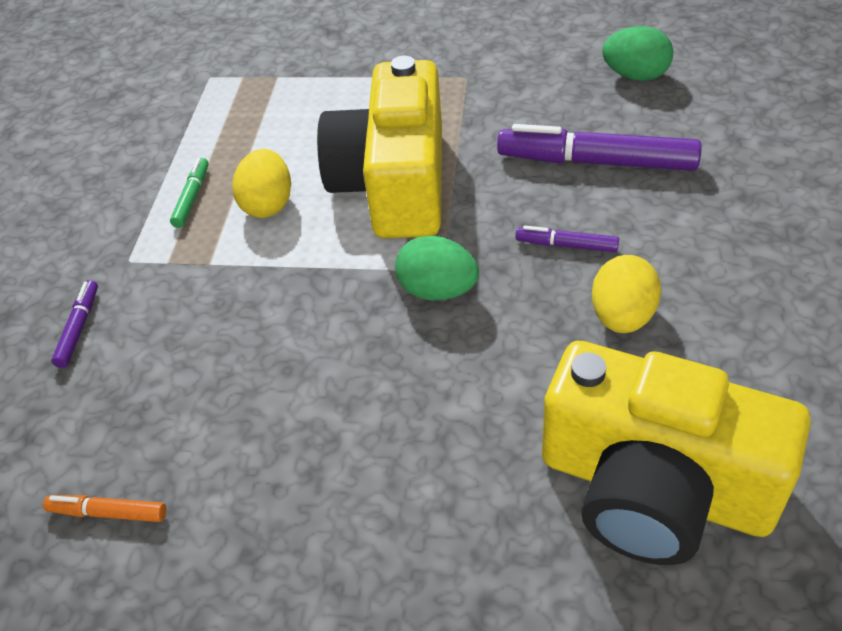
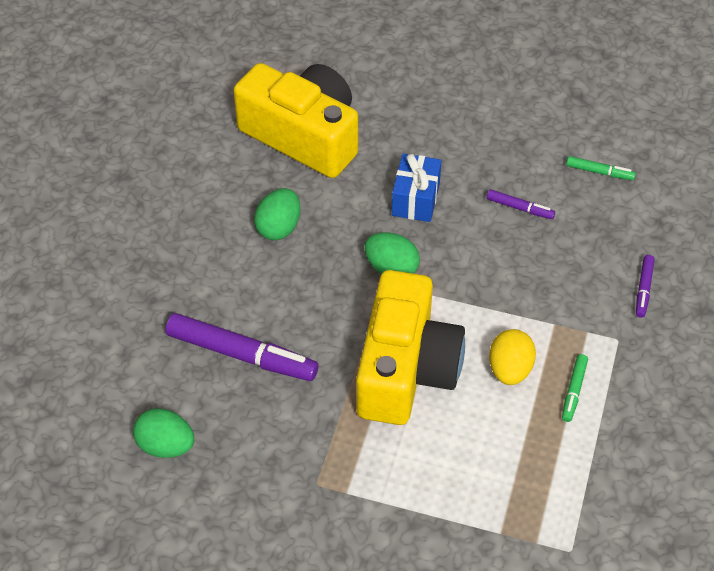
camera: 175 degrees left, 5 degrees up
orange marker [43,495,166,522] -> green marker [566,156,636,180]
purple marker [515,226,619,252] -> purple marker moved to [487,189,555,219]
yellow egg [592,255,661,333] -> green egg [254,188,300,240]
none -> blue gift [392,153,442,222]

